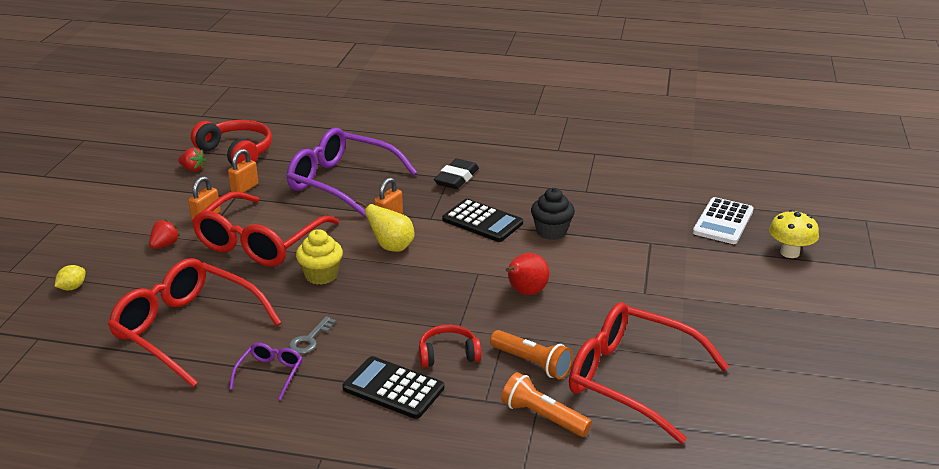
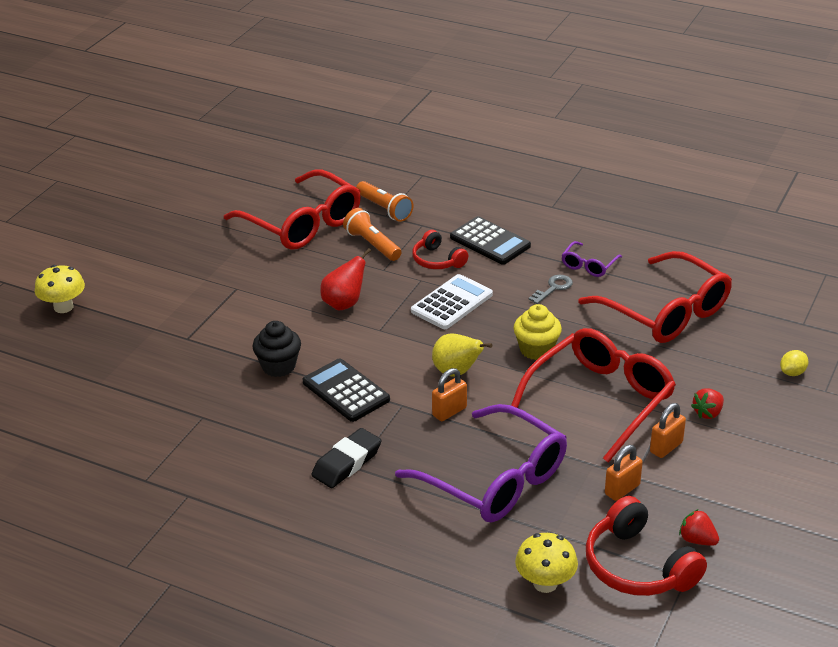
camera: 165 degrees left, 5 degrees up
red headphones [419,325,482,367] -> red headphones turned 45 degrees clockwise [412,230,468,269]
white calculator [693,197,754,244] -> white calculator moved to [411,274,493,329]
none -> yellow mushroom [515,533,578,593]

